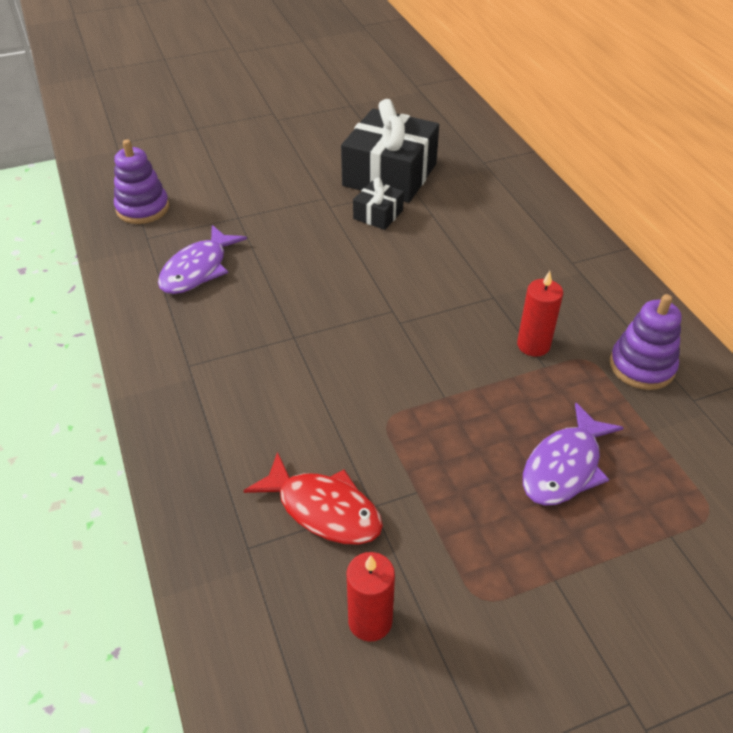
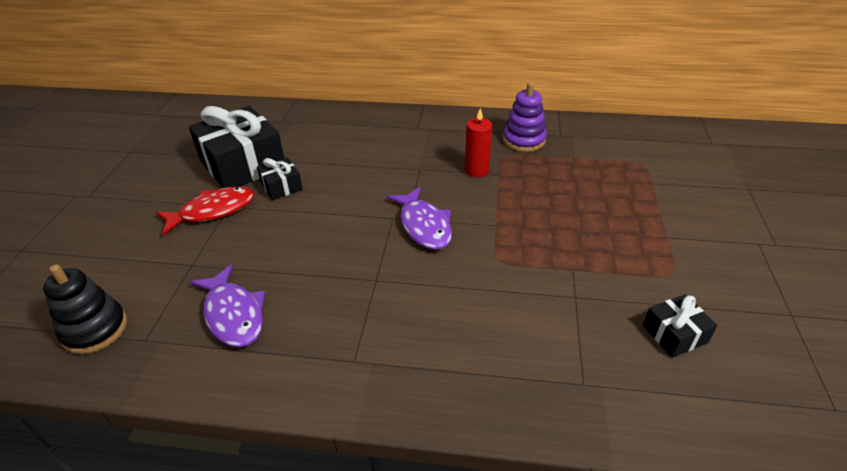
camera: 60 degrees left, 5 degrees down
purple stacking toy [114,139,169,224] -> black stacking toy [43,264,127,354]
red fish [243,452,383,545] -> red fish moved to [156,187,254,236]
red candle [346,552,395,642] -> black gift [643,294,717,358]
purple fish [523,403,624,506] -> purple fish moved to [386,187,452,250]

